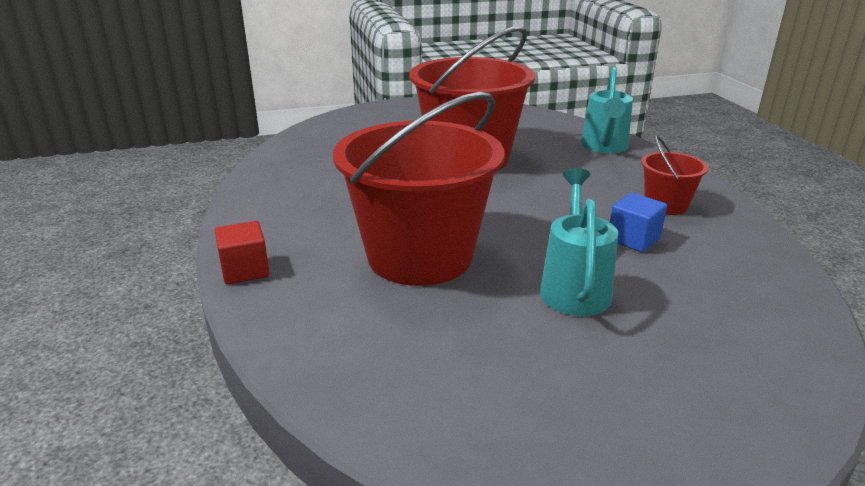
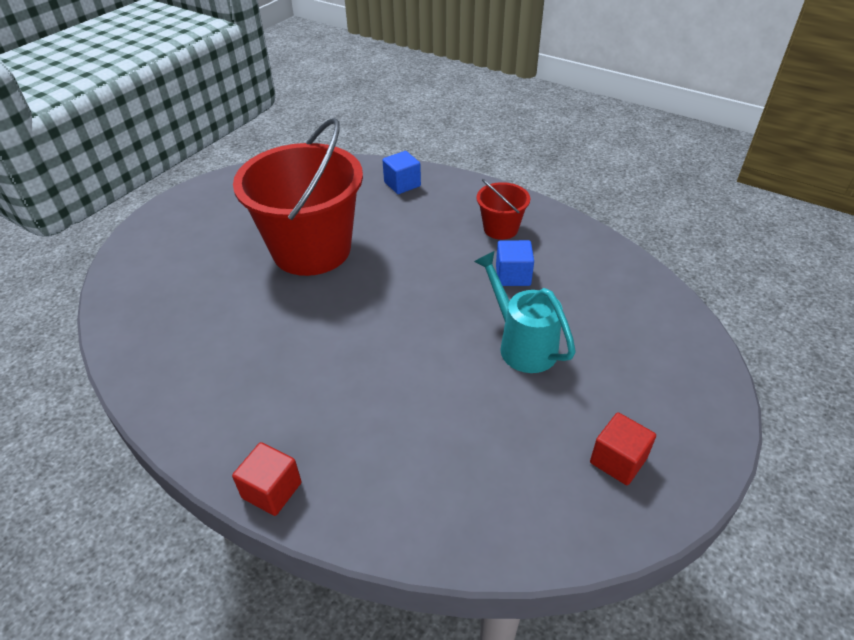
camera: 40 degrees left, 15 degrees up
red bucket [333,92,505,286] -> none
turquoise watering can [581,67,633,153] -> blue cube [382,151,421,194]
none -> red cube [590,412,656,485]

